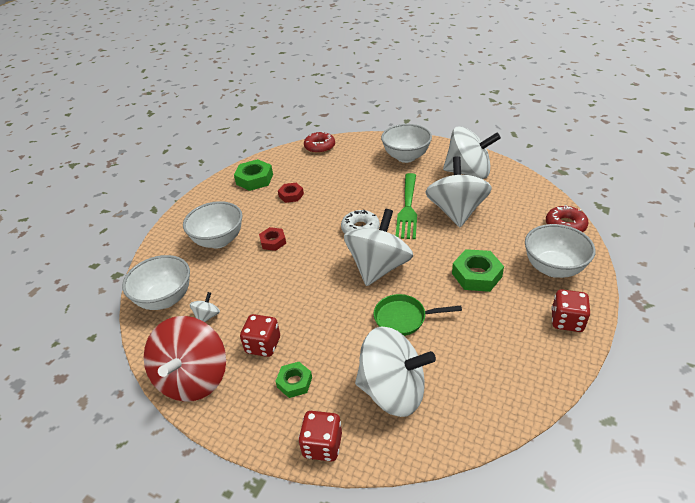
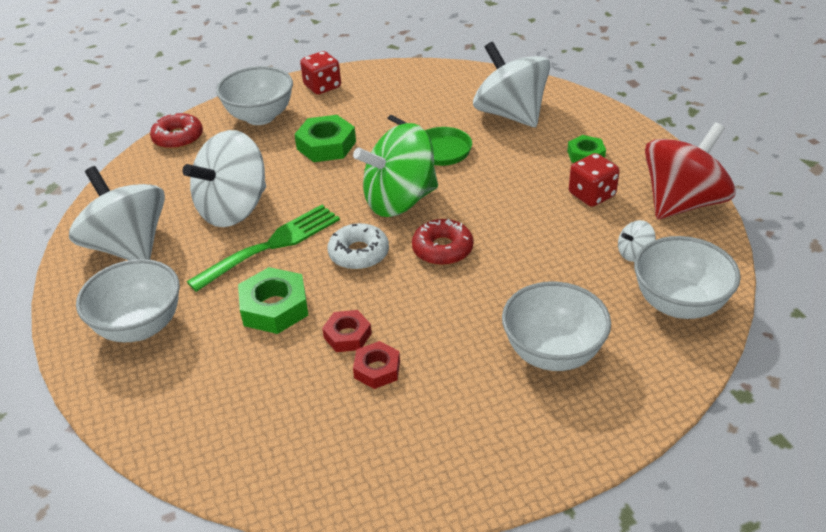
camera: 140 degrees left, 0 degrees up
green nut [234,159,273,191] -> green nut moved to [238,267,308,334]
red nut [259,227,286,251] -> red nut moved to [322,310,372,352]
red dice [298,411,342,462] -> none
red donut [304,132,335,154] -> red donut moved to [412,219,473,265]
white spinning top [344,209,413,286] -> green spinning top [353,123,438,217]

